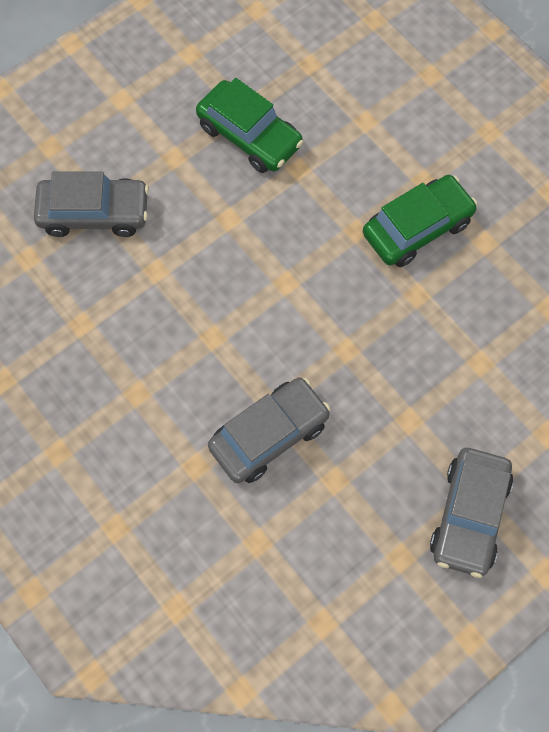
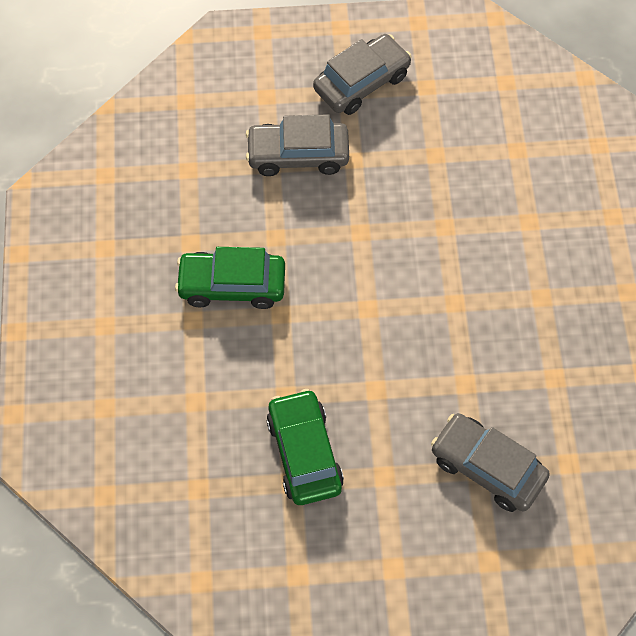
camera: 145 degrees left, 5 degrees down
grey car [208,377,331,483] -> grey car moved to [246,114,349,176]

